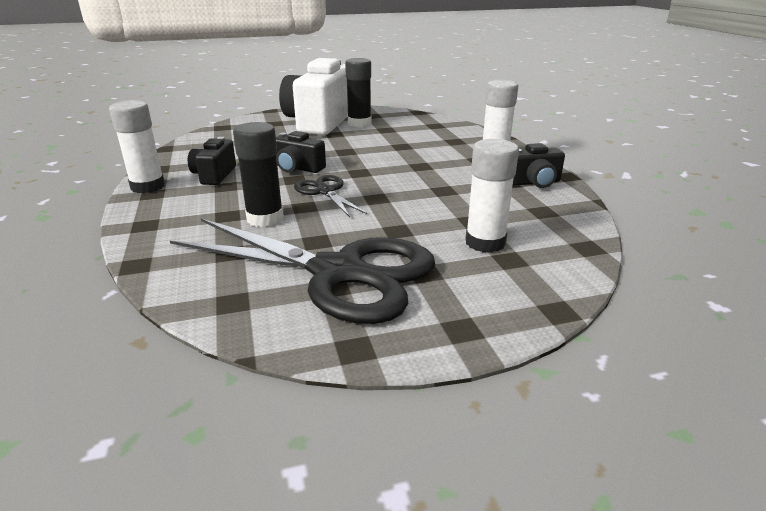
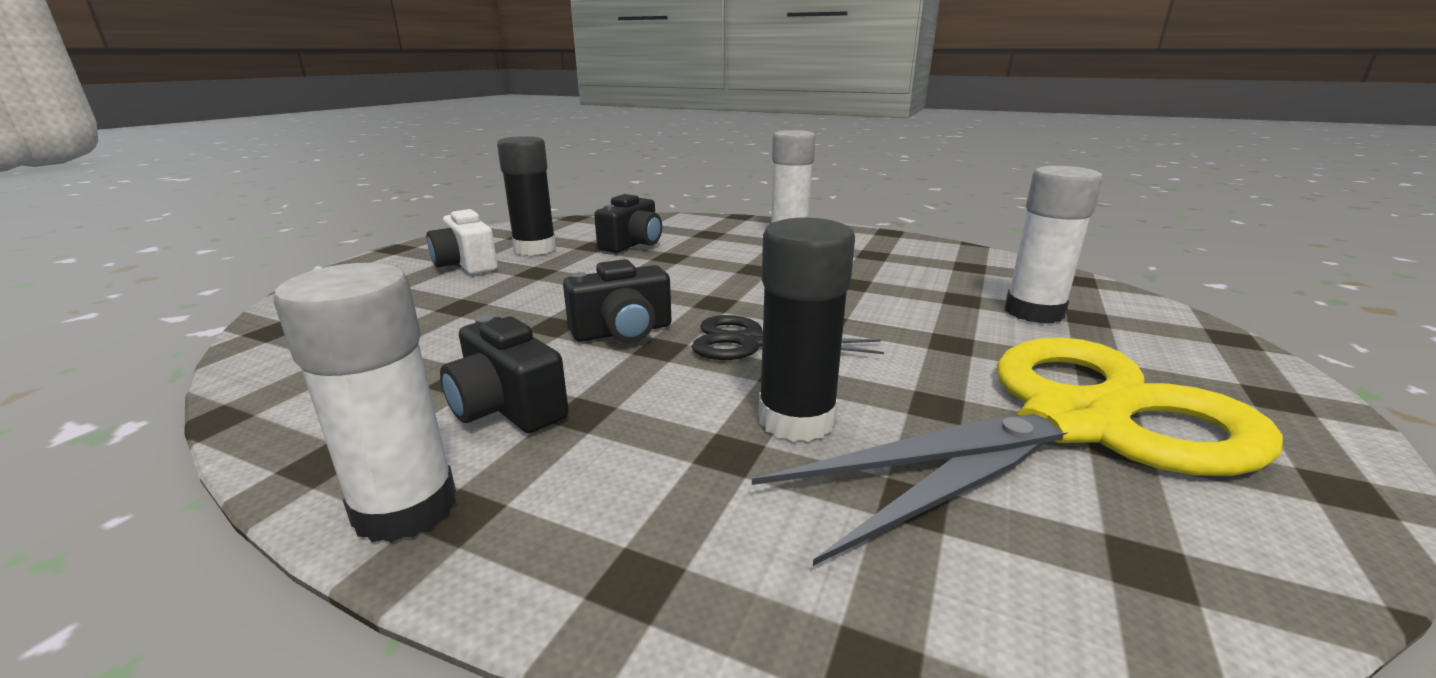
camera: 50 degrees left, 5 degrees down
black scissors [170,219,435,324] -> yellow scissors [752,337,1283,566]
white camera [279,58,348,135] -> white camera [427,209,498,274], size x0.47
black camera [513,143,565,188] -> black camera moved to [594,194,662,253]

